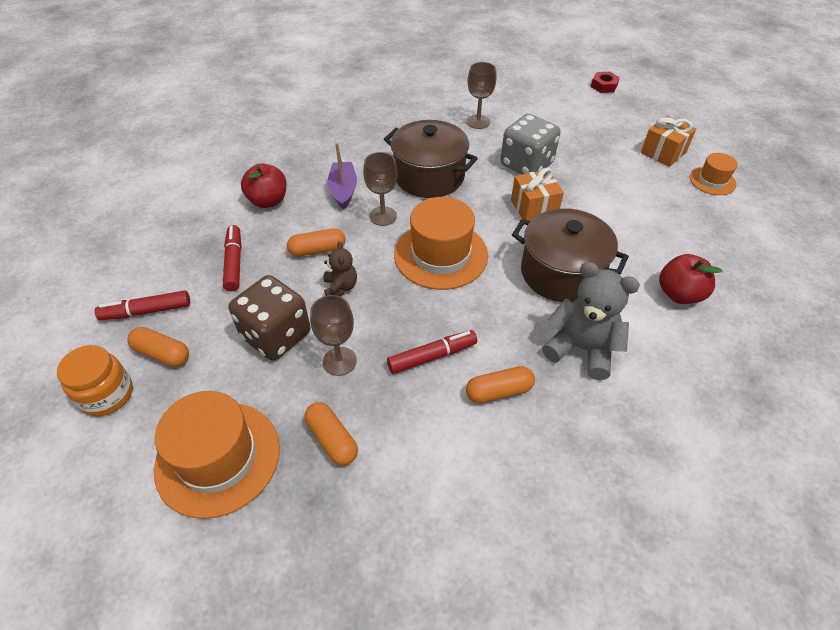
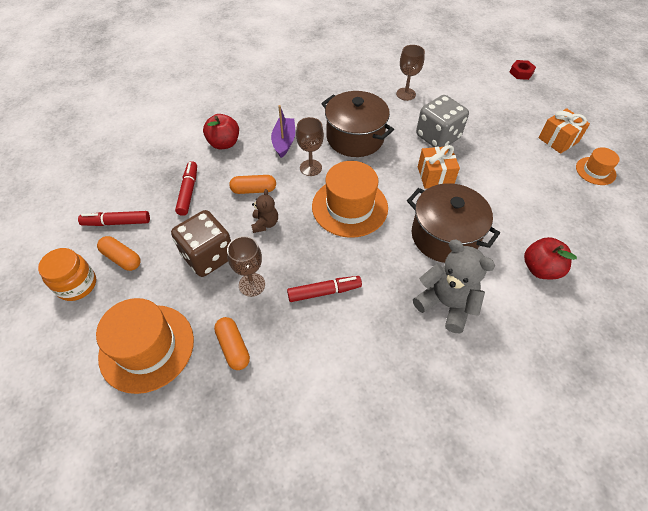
camera: 10 degrees right, 5 degrees up
orange capsule [466,366,535,403] -> none

